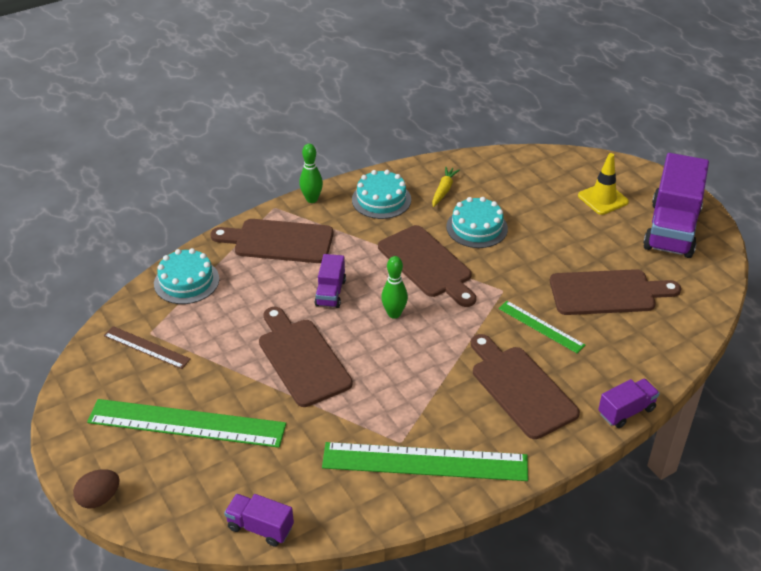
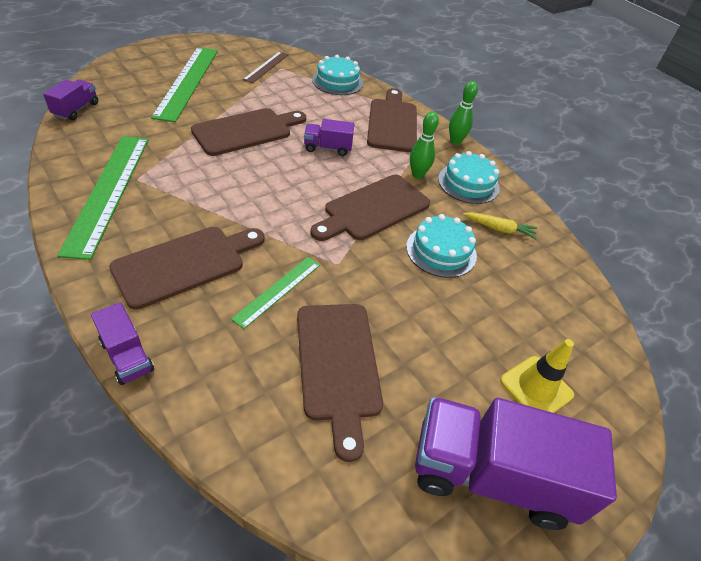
camera: 80 degrees right, 5 degrees up
brown egg [73,469,120,509] -> none
green bowling pin [381,256,408,319] -> green bowling pin moved to [410,112,439,179]

